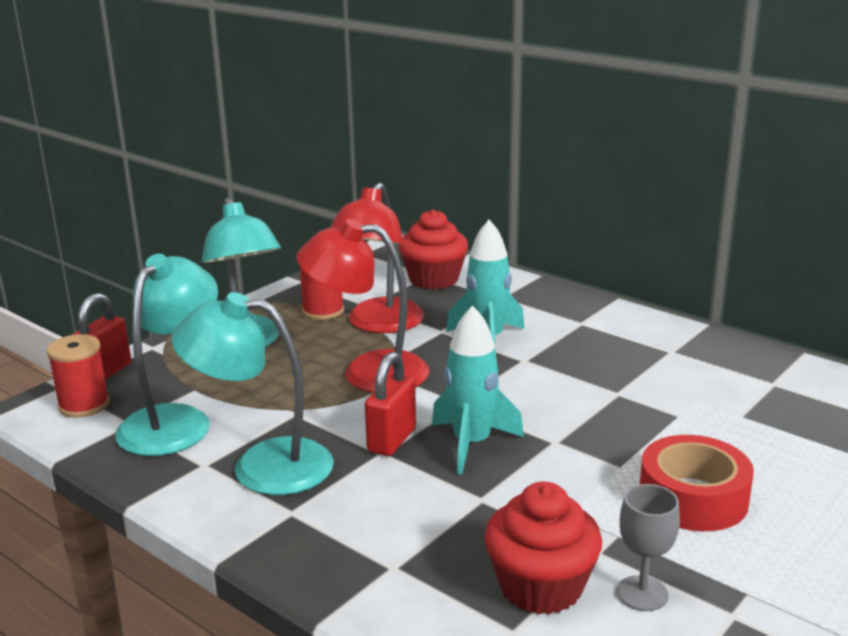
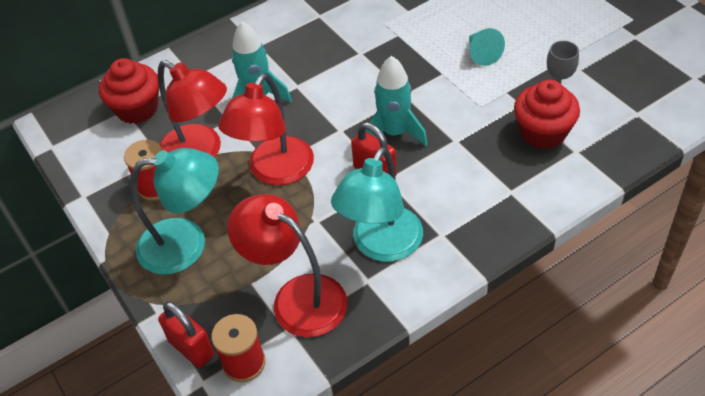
camera: 70 degrees left, 25 degrees up
turquoise lamp [115,254,218,456] -> red lamp [227,194,347,337]
red tape [640,435,754,531] -> turquoise cone [469,28,505,66]

